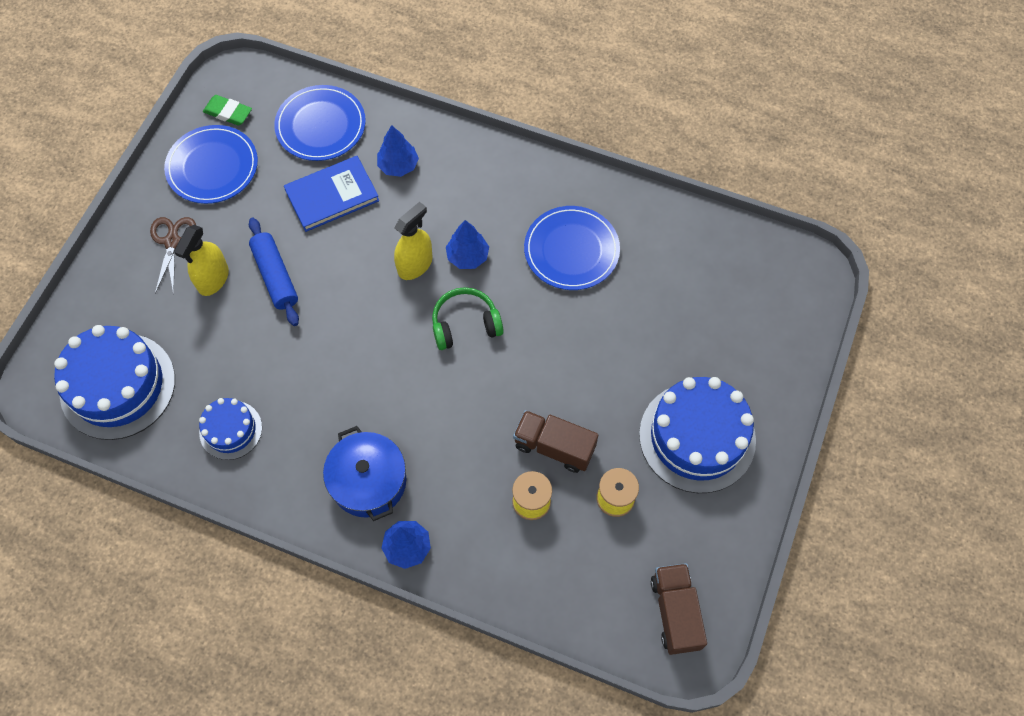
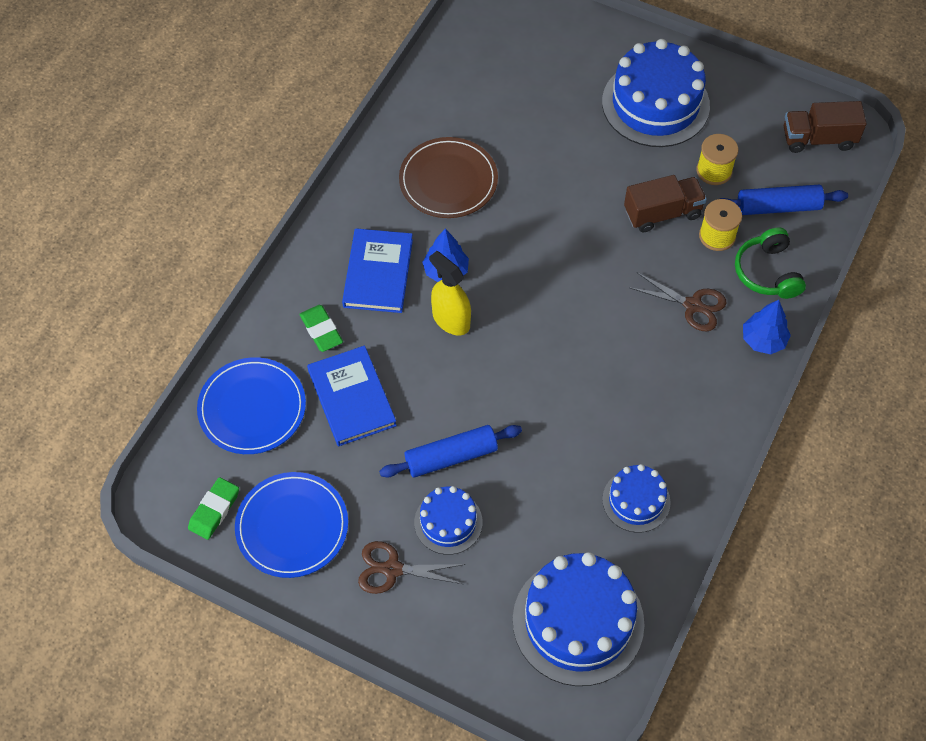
camera: 85 degrees left, 5 degrees down
yellow spray bottle [174,225,229,296] -> blue cake [414,486,483,555]
blue pot [323,426,406,521] -> none
blue tree [377,125,419,177] -> green eraser [299,305,343,352]
green headphones [432,287,504,350] -> green headphones moved to [735,227,806,299]
brown truck [513,410,598,473] -> brown truck turned 135 degrees counterclockwise [624,175,707,233]
blue plate [524,206,620,290] -> brown plate [399,137,498,218]
none -> blue book [342,228,413,313]
none -> brown scissors [630,273,727,332]
none -> blue rolling pin [720,185,848,215]

